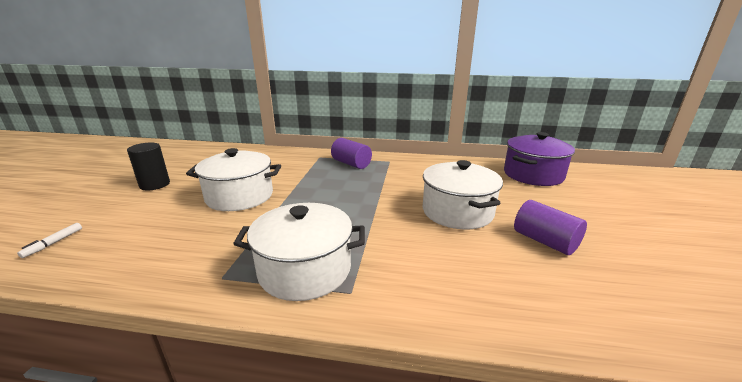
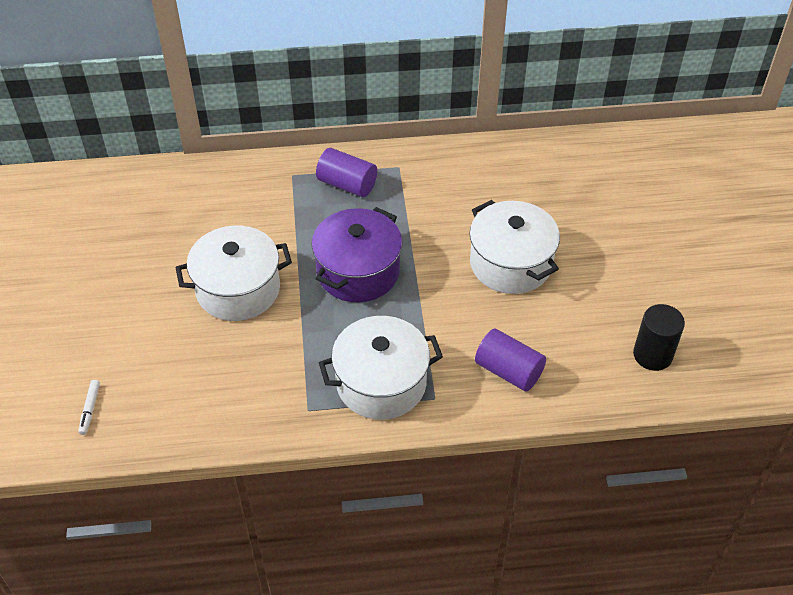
camera: 15 degrees left, 25 degrees up
black cylinder [127,143,170,190] -> black cylinder moved to [633,304,685,371]
purple pot [504,132,575,186] -> purple pot moved to [312,207,402,302]
purple cylinder [514,200,587,255] -> purple cylinder moved to [475,329,546,391]

